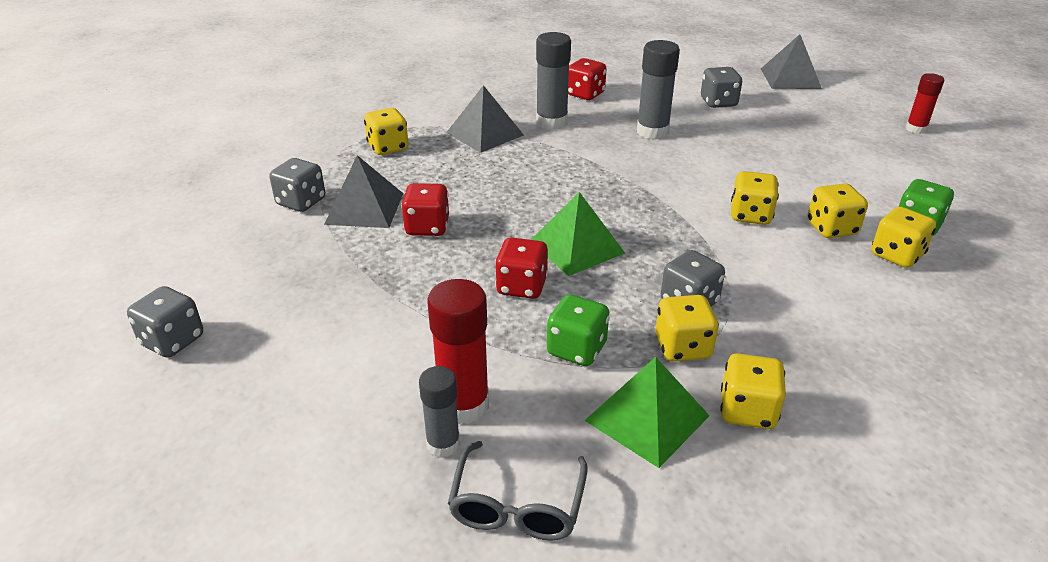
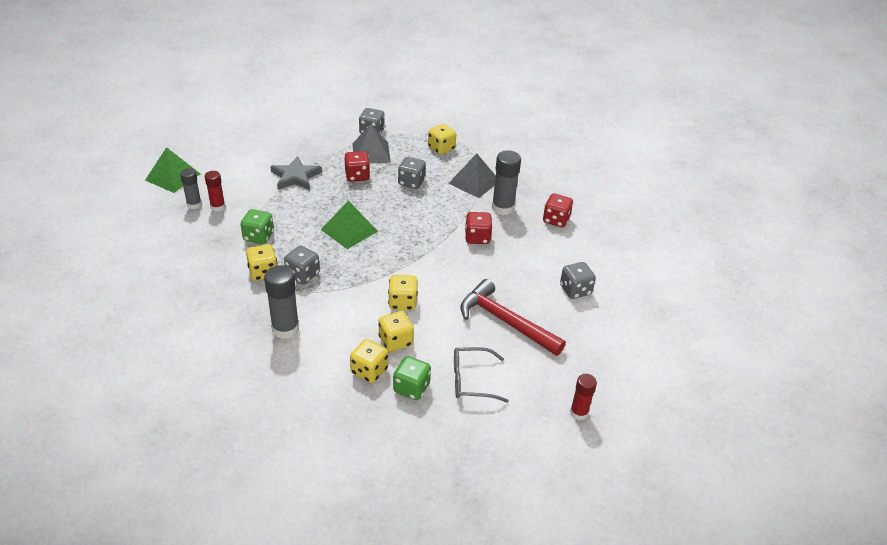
camera: 75 degrees right, 5 degrees up
grey dice [127,286,203,358] -> grey dice moved to [398,157,426,189]
red glue stick [427,279,489,424] -> red glue stick [205,171,225,211], size x0.62
grey glasses [448,441,588,541] -> grey glasses moved to [454,347,509,403]
red dice [495,237,548,299] -> red dice moved to [465,212,492,244]
green pyramid [584,357,710,468] -> green pyramid moved to [145,147,200,193]
grey glue stick [637,40,680,139] -> grey glue stick moved to [264,265,299,339]
yellow dice [720,353,786,429] -> none
grey pyramid [761,34,822,89] -> none
none -> grey star [270,156,322,190]
none -> red hammer [460,279,566,356]

